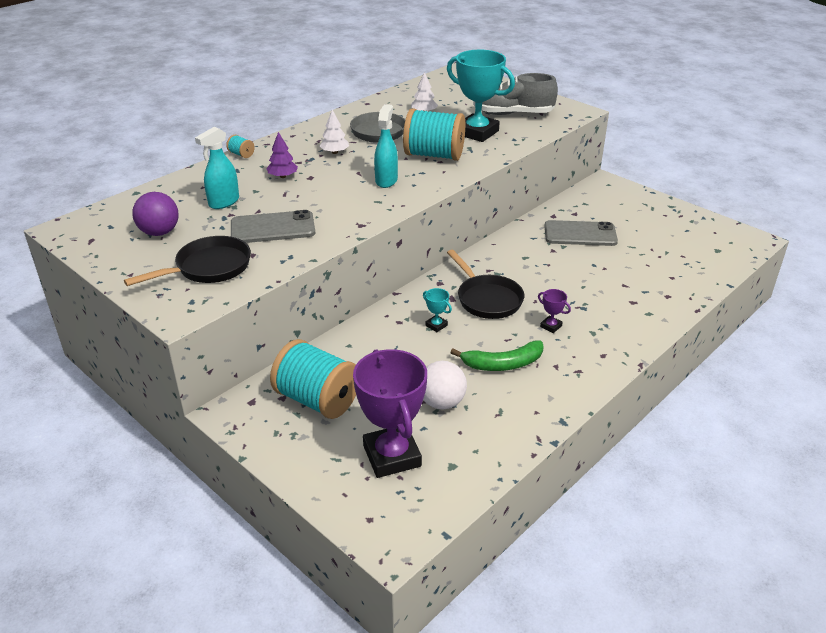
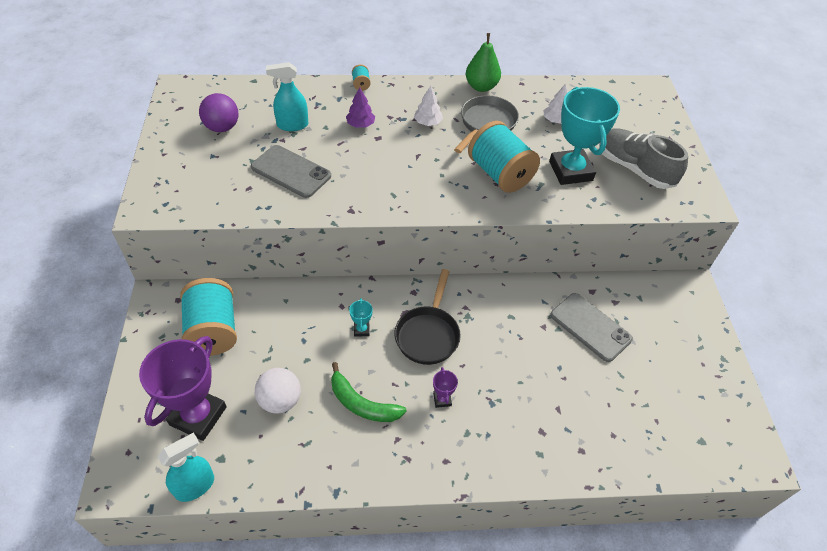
camera: 40 degrees right, 15 degrees up
black pan [124,236,251,286] -> none
turquoise spray bottle [374,104,398,188] -> turquoise spray bottle moved to [158,432,214,502]
none -> green pear [466,33,501,92]

